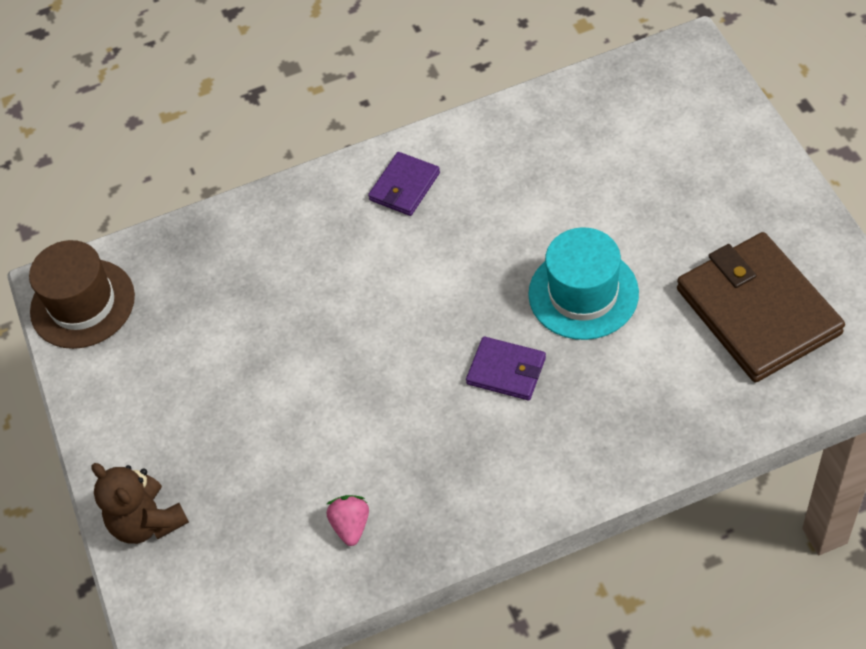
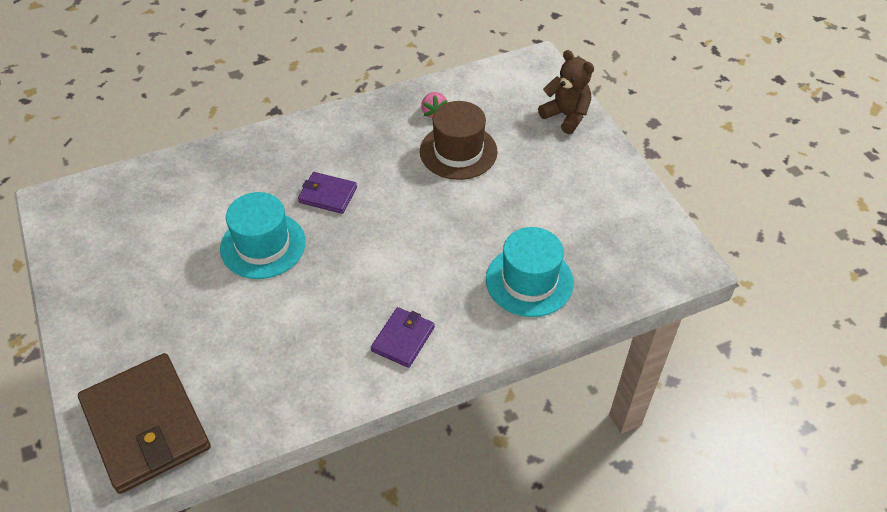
camera: 170 degrees right, 5 degrees down
brown hat [29,240,135,349] -> brown hat moved to [420,101,498,180]
brown wallet [677,232,845,382] -> brown wallet moved to [78,353,211,494]
none -> turquoise hat [486,227,574,317]

